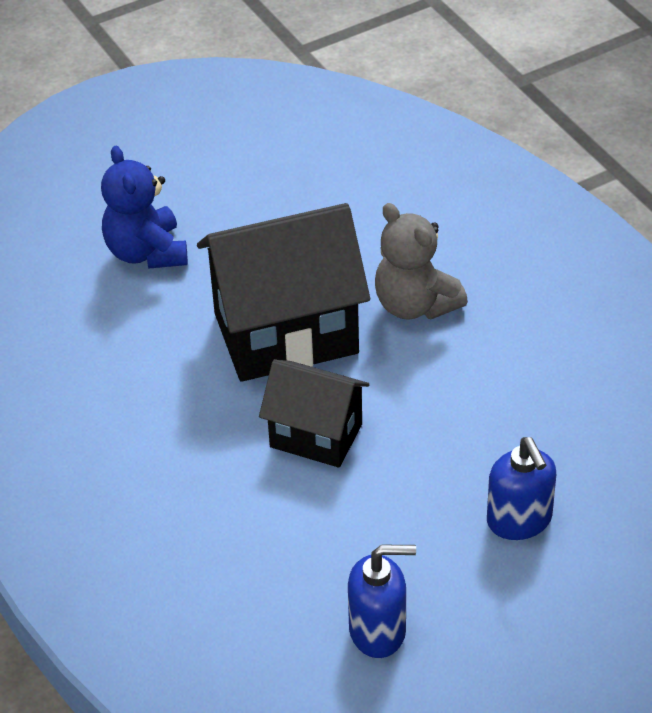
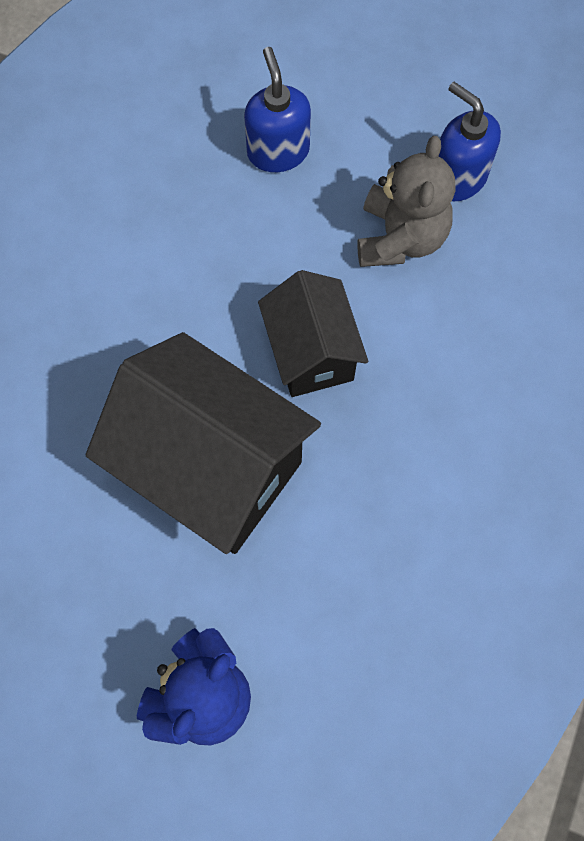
camera: 130 degrees left, 25 degrees up
grey teddy bear [375,203,468,320] -> grey teddy bear moved to [357,136,455,267]
blue soap dispenser [487,437,556,540] -> blue soap dispenser turned 45 degrees counterclockwise [244,47,311,172]

